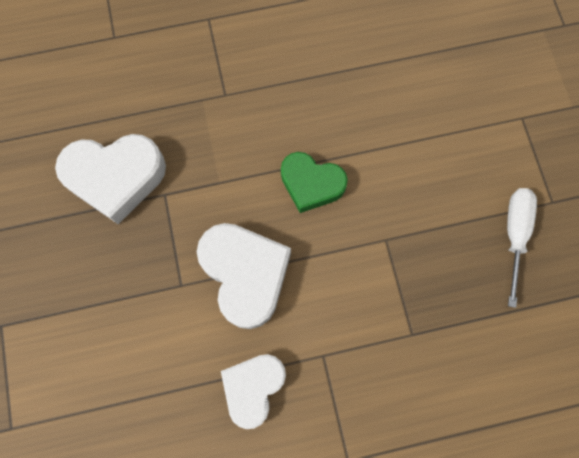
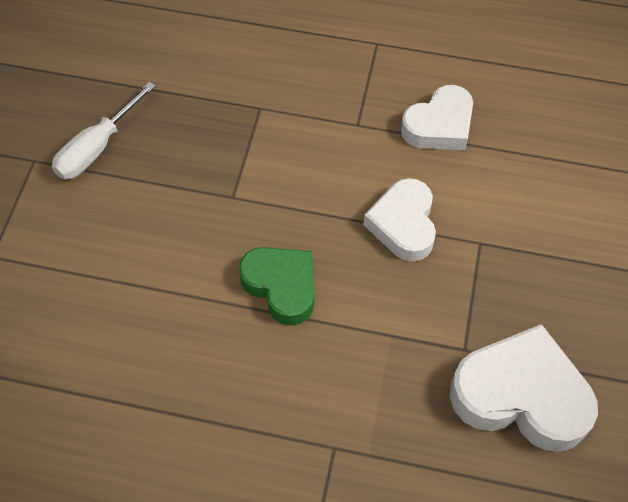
camera: 155 degrees left, 15 degrees down
white heart [197,223,291,329] -> white heart [364,178,436,262], size x0.67

